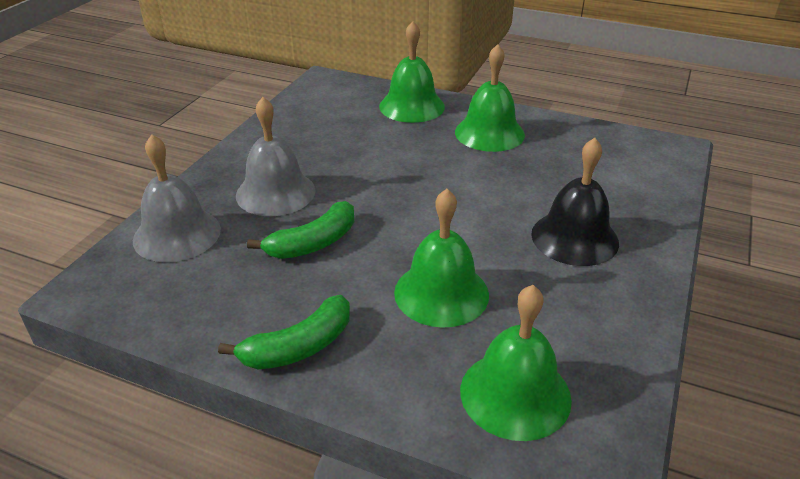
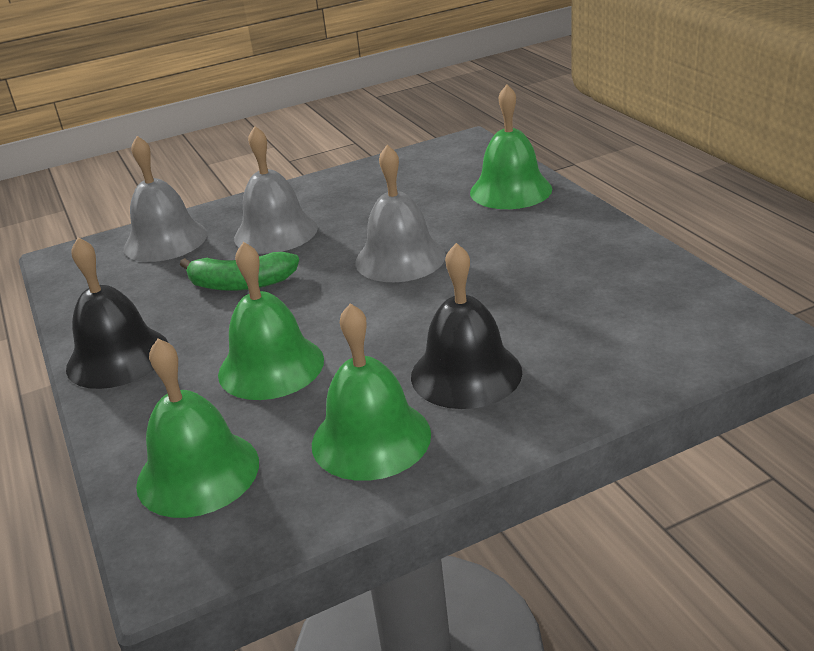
camera: 45 degrees right, 5 degrees down
green banana [218,295,350,369] -> black bell [66,237,168,389]
green bell [455,44,525,152] -> green bell moved to [312,303,431,481]
none -> grey bell [355,145,446,282]

